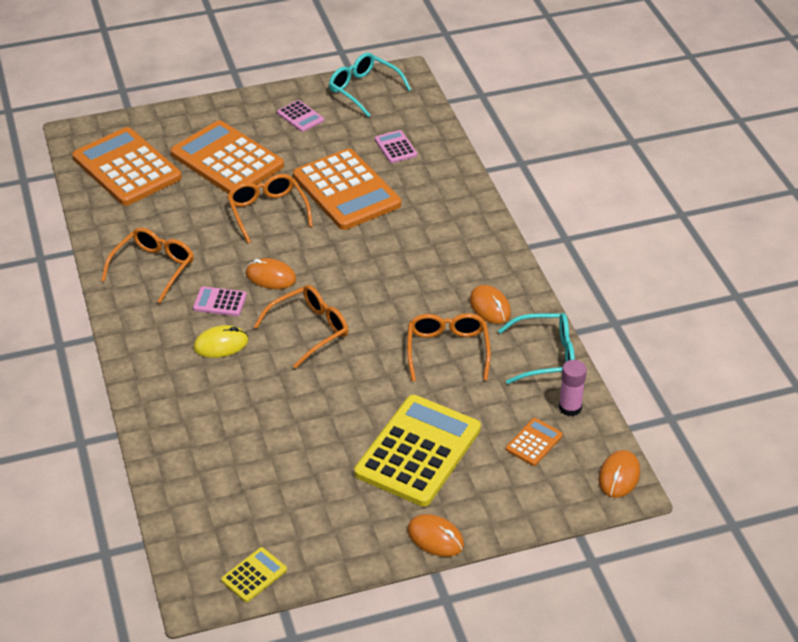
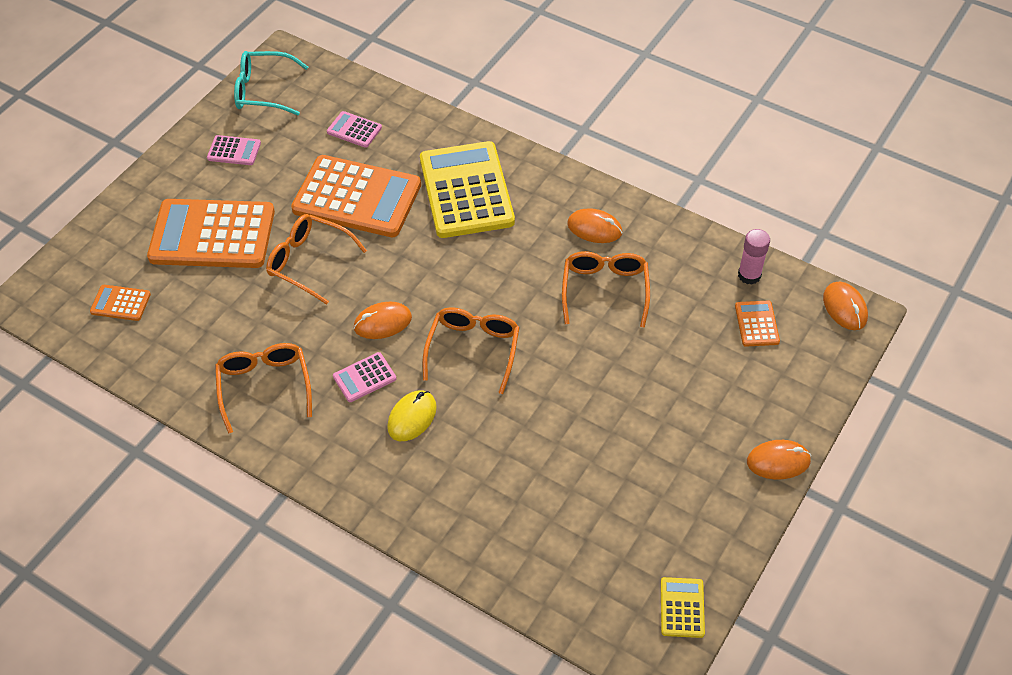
camera: 40 degrees left, 10 degrees up
orange calculator [72,127,182,206] -> orange calculator [90,285,151,321], size x0.44
yellow calculator [354,395,481,507] -> yellow calculator moved to [420,141,515,238]
orange glasses [407,313,491,381] -> orange glasses turned 45 degrees clockwise [562,251,650,328]
turquoise glasses [498,313,575,384] -> none

